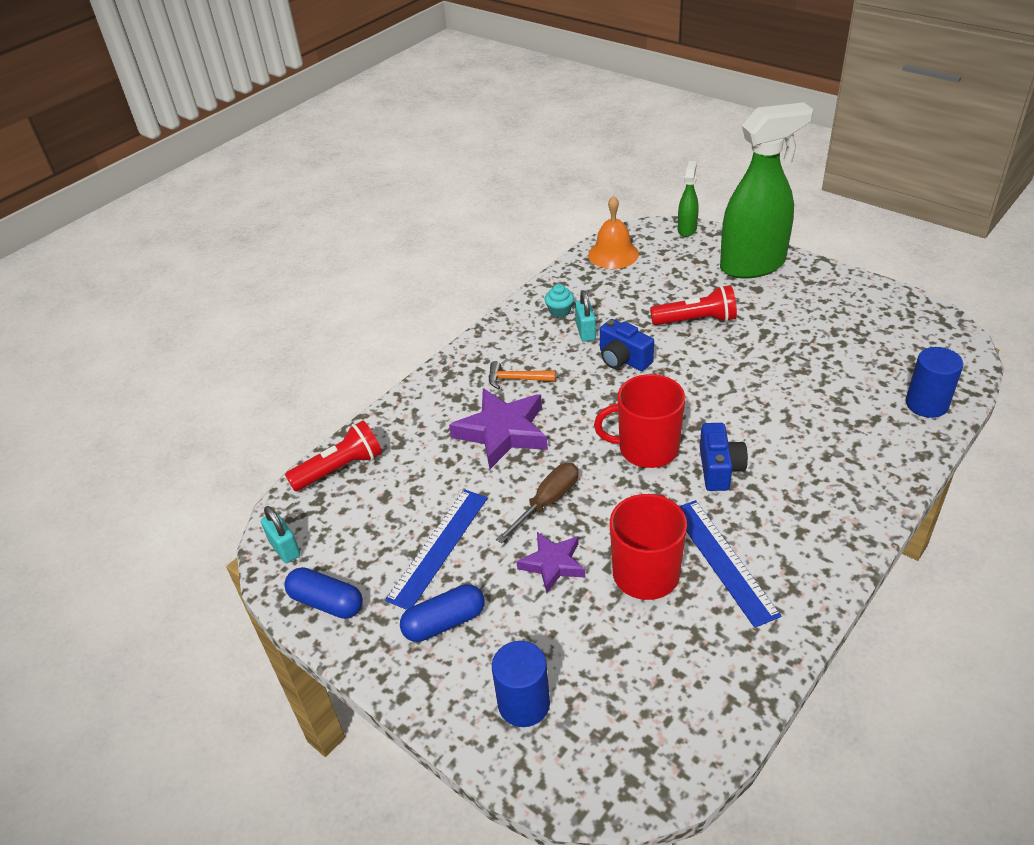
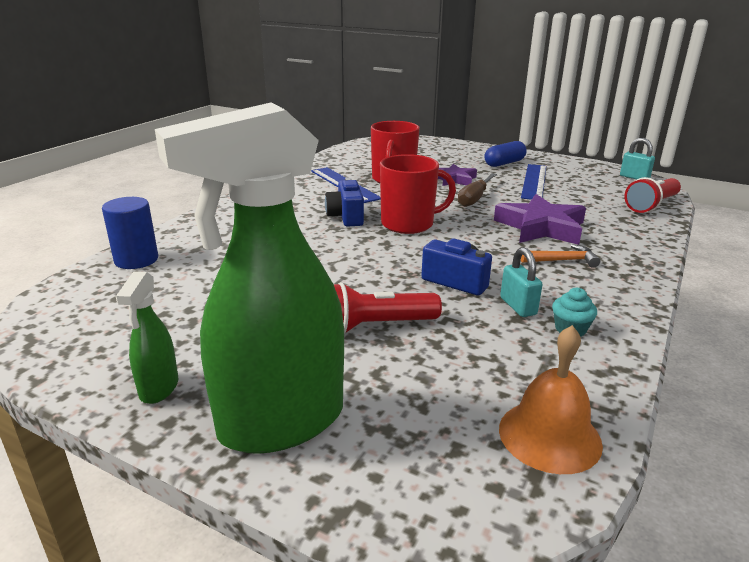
camera: 165 degrees right, 15 degrees down
blue capsule [284,567,363,619] -> none
blue cylinder [492,641,550,727] -> none
green spray bottle [678,161,699,237] -> green spray bottle moved to [116,271,178,404]

